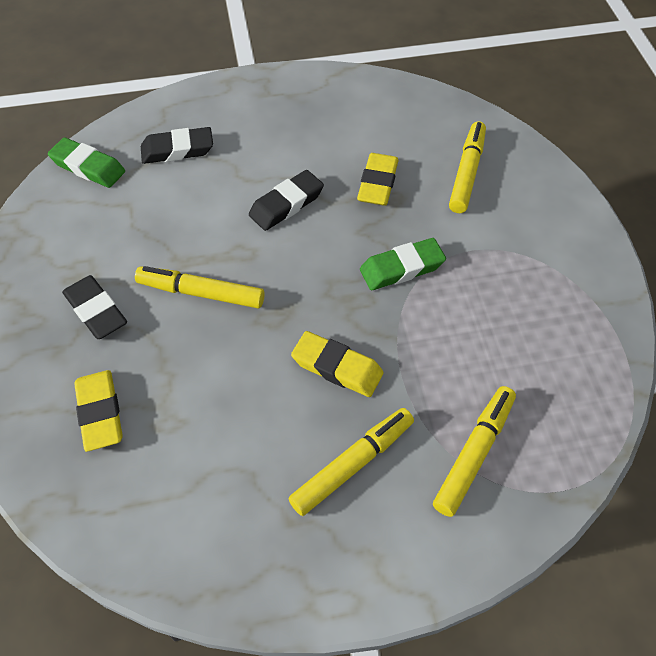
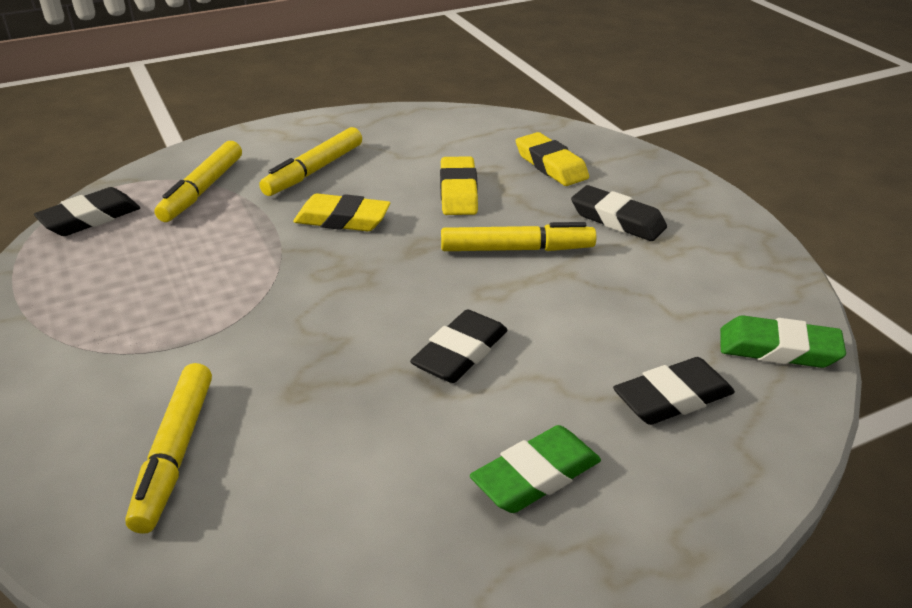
camera: 165 degrees right, 20 degrees down
yellow eraser [357,153,399,206] -> yellow eraser moved to [440,156,478,215]
green eraser [360,238,446,290] -> green eraser moved to [470,425,601,513]
none -> black eraser [34,187,140,236]

